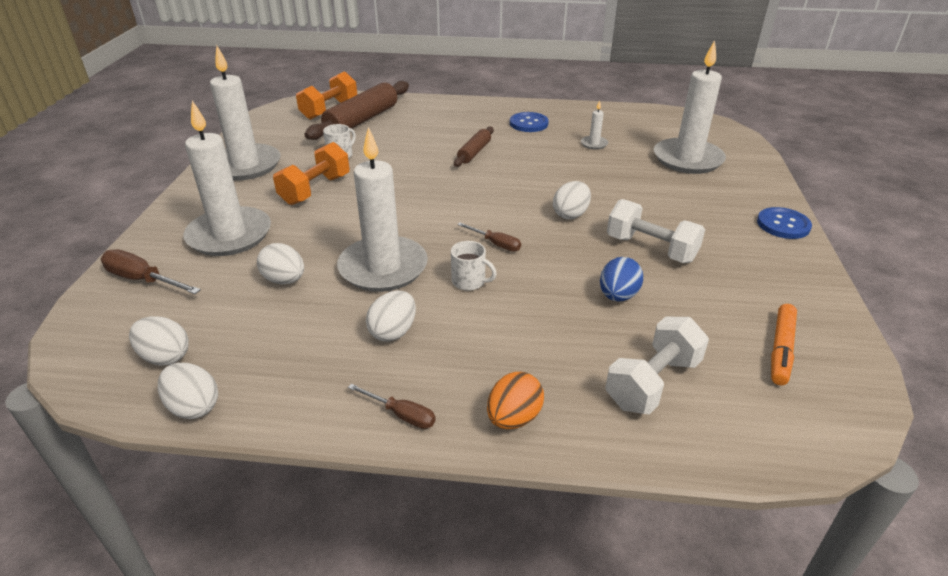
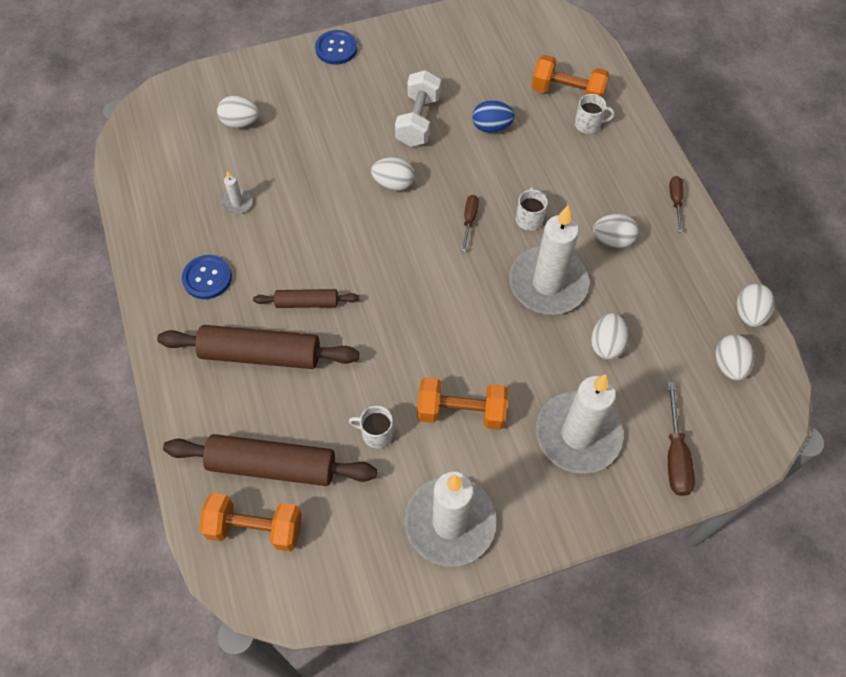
camera: 115 degrees left, 25 degrees up
orange egg [487,372,544,429] -> none
white dumbbell [605,317,709,414] -> orange dumbbell [531,55,610,98]
white candle [654,40,726,174] -> white egg [217,96,259,128]
orange marker [771,304,797,385] -> none
none -> brown rolling pin [157,325,359,369]
none -> white mug [575,94,615,134]

